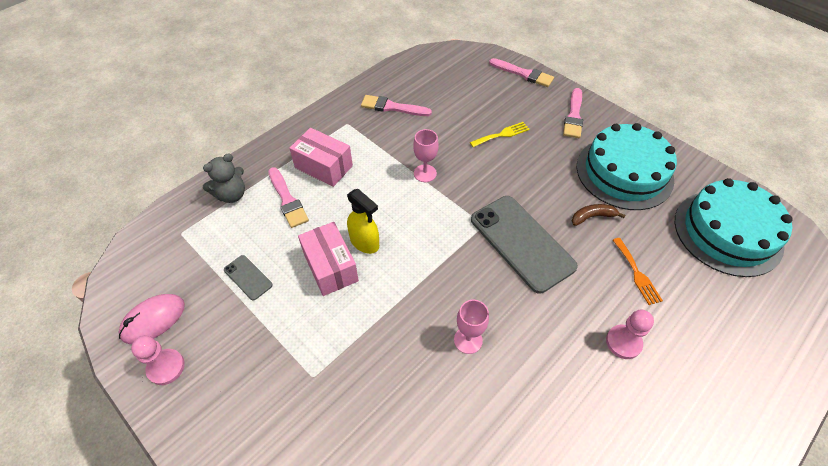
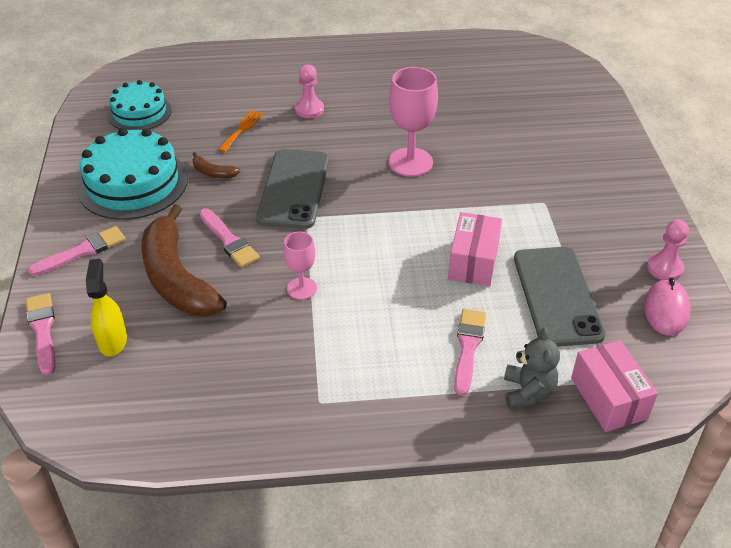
camera: 140 degrees left, 10 degrees down
pink mouse [119,294,185,344] -> pink mouse turned 75 degrees counterclockwise [644,278,691,335]
grey teddy bear [203,153,245,203] -> grey teddy bear turned 90 degrees clockwise [504,328,560,409]
grey phone [224,255,273,300] -> grey phone [514,247,606,347], size x2.21
pink box [289,128,353,187] -> pink box moved to [571,340,658,432]
yellow spray bottle [347,189,379,254] -> yellow spray bottle moved to [86,259,127,357]
pink brush [361,95,432,116] -> pink brush moved to [199,208,260,268]
pink goblet [454,300,489,354] -> pink goblet [388,67,438,177], size x1.74
yellow fork [470,122,530,147] -> brown banana [141,204,227,316]
turquoise cake [675,178,792,277] -> turquoise cake [108,80,172,130], size x0.64

